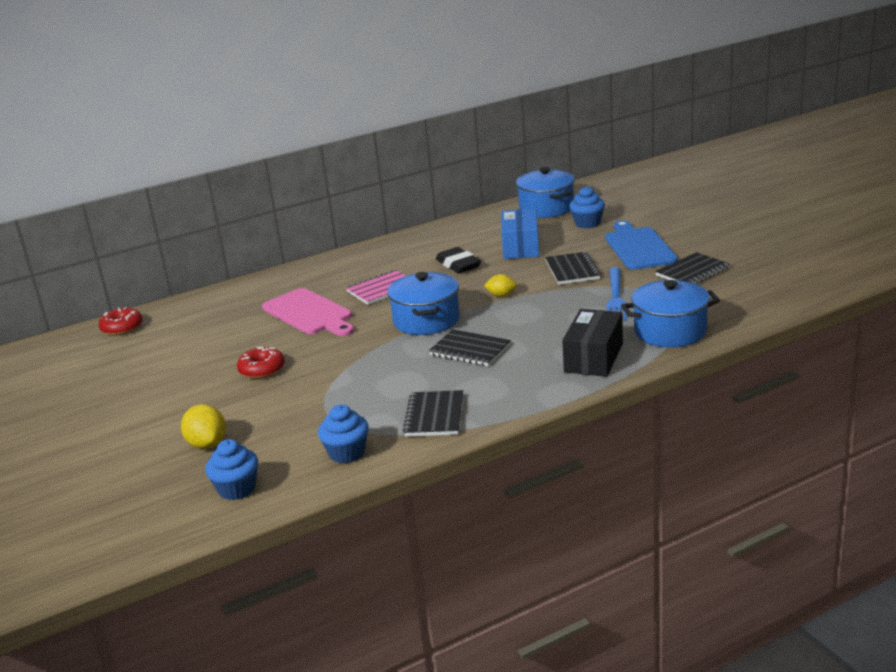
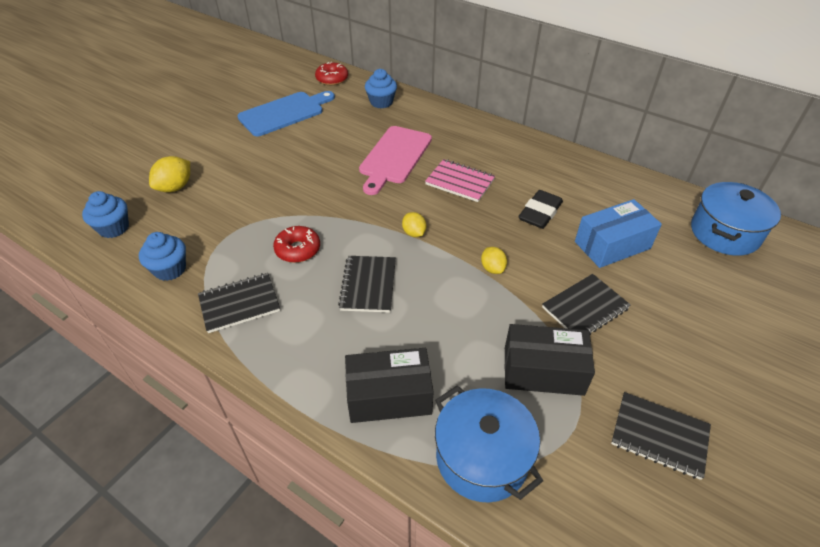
camera: 60 degrees right, 20 degrees up
red donut [237,347,285,379] -> red donut moved to [273,226,320,263]
blue pot [387,272,460,335] -> yellow lemon [402,212,426,237]
blue cupcake [569,186,605,228] -> blue cupcake moved to [365,69,397,109]
blue cutting board [605,220,678,270] -> blue cutting board moved to [237,91,335,136]
blue fork [606,267,627,321] -> black box [505,324,595,396]

